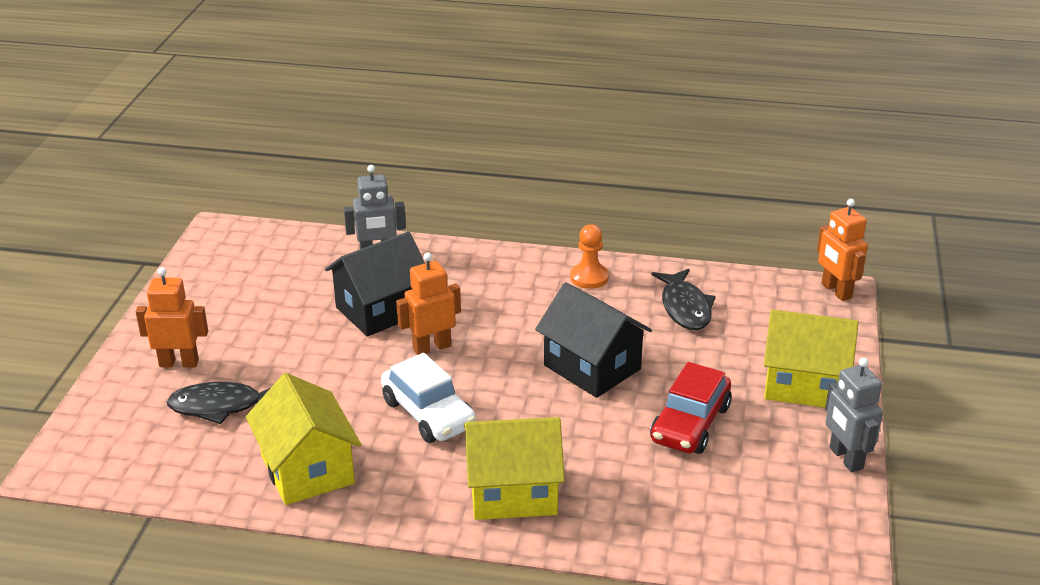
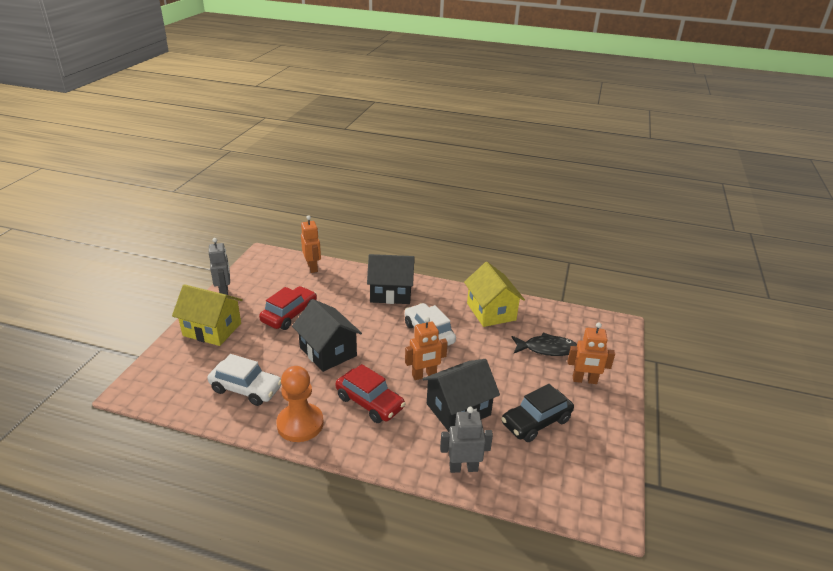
camera: 175 degrees left, 0 degrees up
yellow house [464,417,565,520] -> black house [367,254,415,304]
orange pawn [570,224,609,289] -> orange pawn [276,366,324,442], size x1.58
black fish [651,269,716,330] -> white car [207,354,281,406]
orange robot [817,199,868,301] -> orange robot moved to [301,216,321,273]
none -> red car [336,364,406,423]
none -> black car [501,384,574,442]

